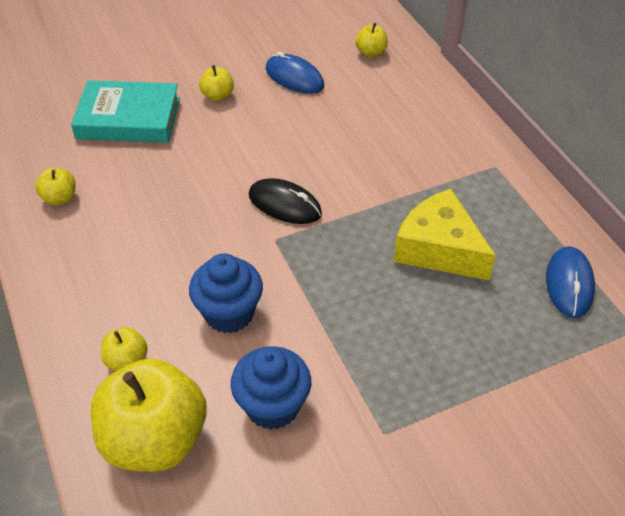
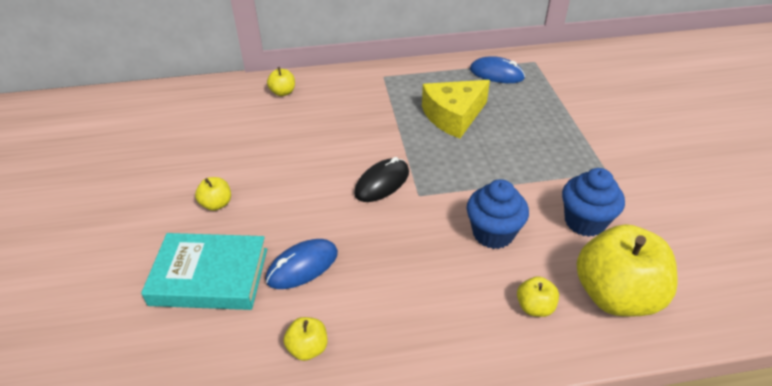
camera: 75 degrees left, 5 degrees down
turquoise book [71,80,180,143] -> turquoise book turned 75 degrees clockwise [141,233,267,310]
blue mouse [266,52,324,94] -> blue mouse moved to [266,239,338,289]
yellow apple [355,23,388,57] -> yellow apple moved to [267,67,295,96]

